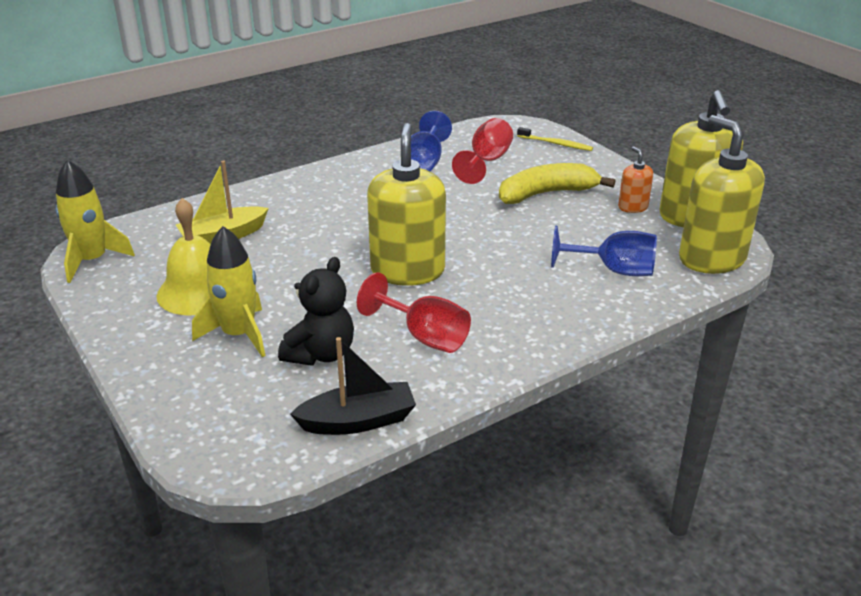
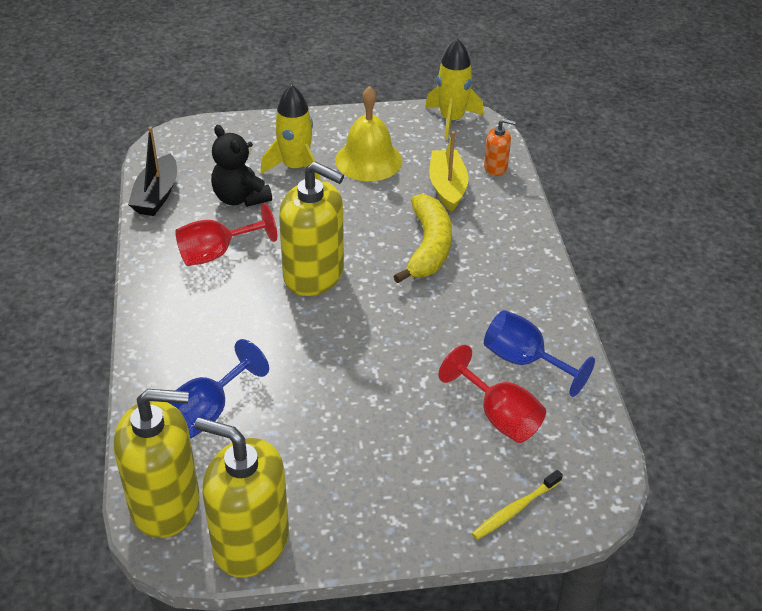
camera: 115 degrees right, 10 degrees up
yellow banana [499,163,616,204] -> yellow banana moved to [393,194,452,283]
orange soap dispenser [618,146,653,213] -> orange soap dispenser moved to [484,118,516,176]

